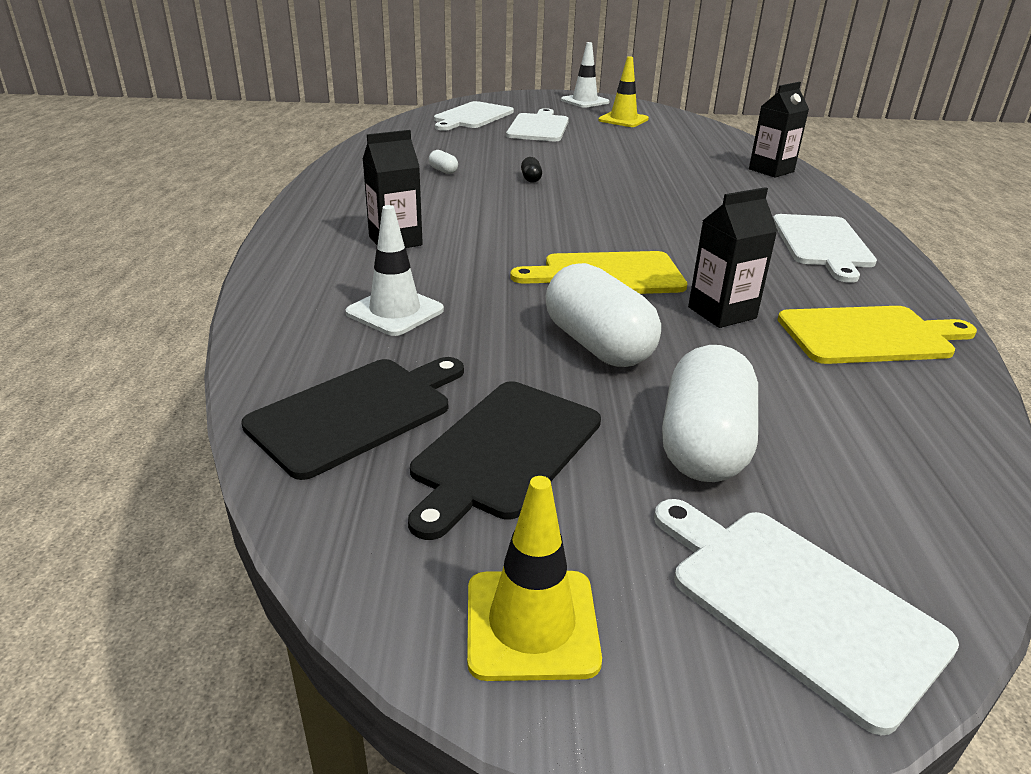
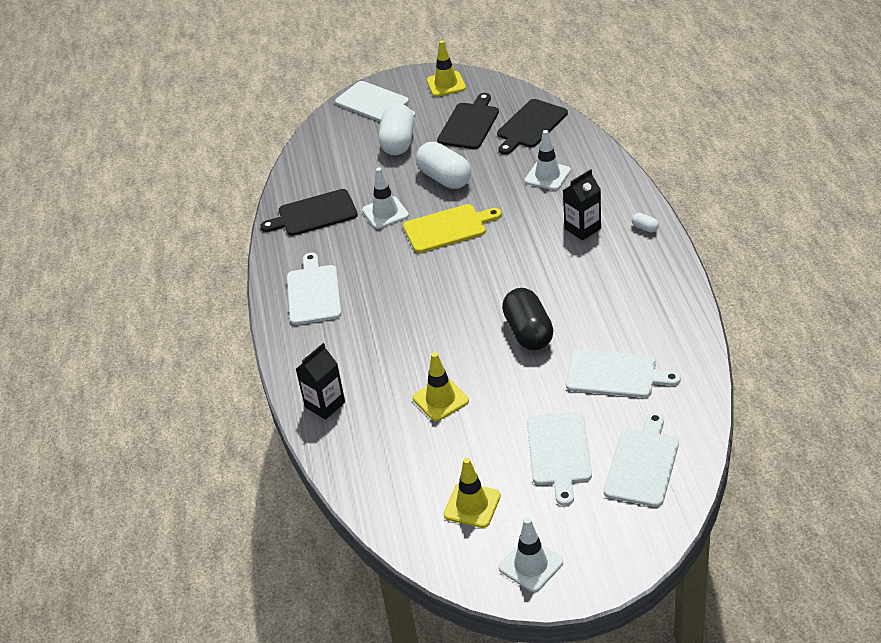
camera: 175 degrees right, 10 degrees up
white capsule [429,150,458,174] -> white capsule moved to [632,213,659,233]
black capsule [521,157,542,183] -> black capsule [502,288,553,350], size x2.42
black carton [688,187,778,328] -> white traffic cone [362,167,409,229]
yellow cutting board [777,306,977,364] -> black cutting board [261,189,358,236]
none -> yellow traffic cone [412,352,469,421]
none -> white cutting board [566,349,681,398]

